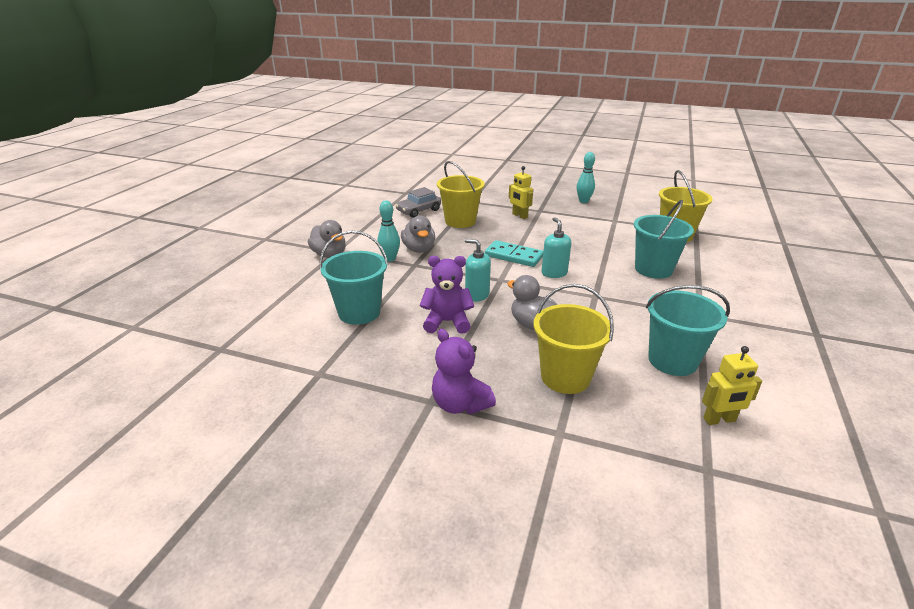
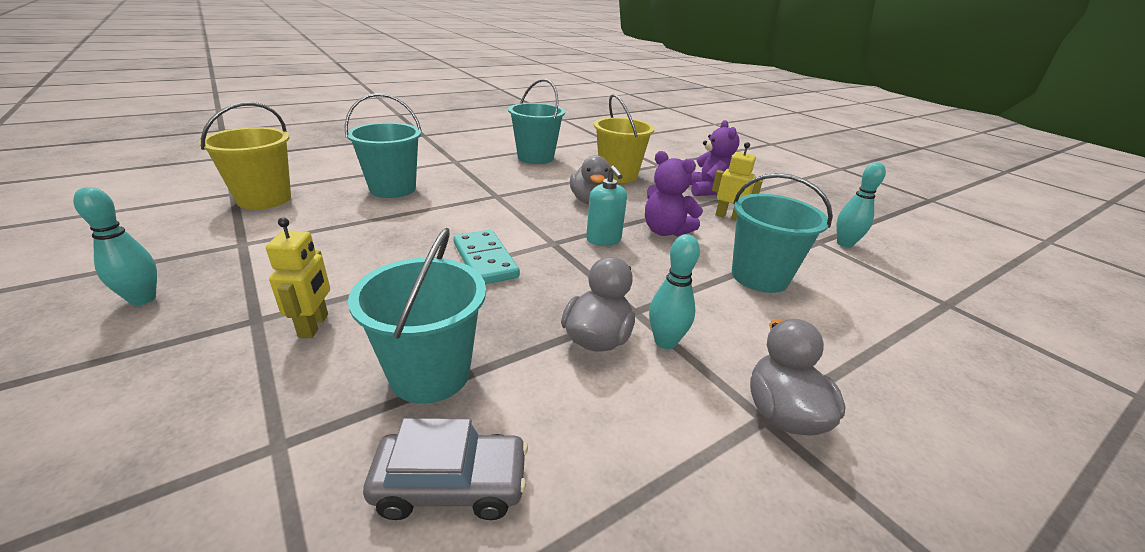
camera: 145 degrees left, 0 degrees up
yellow bucket [437,161,485,228] -> turquoise bucket [348,228,486,403]
turquoise soap dispenser [541,217,571,278] -> none
yellow robot [702,346,762,425] -> yellow robot moved to [712,142,763,220]
none -> turquoise bowling pin [837,162,886,248]

